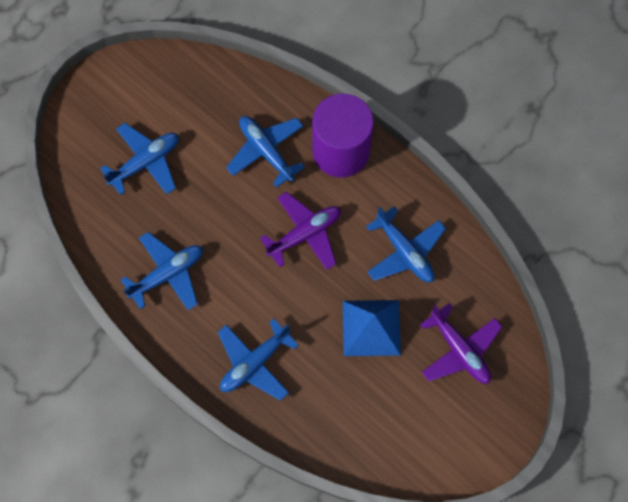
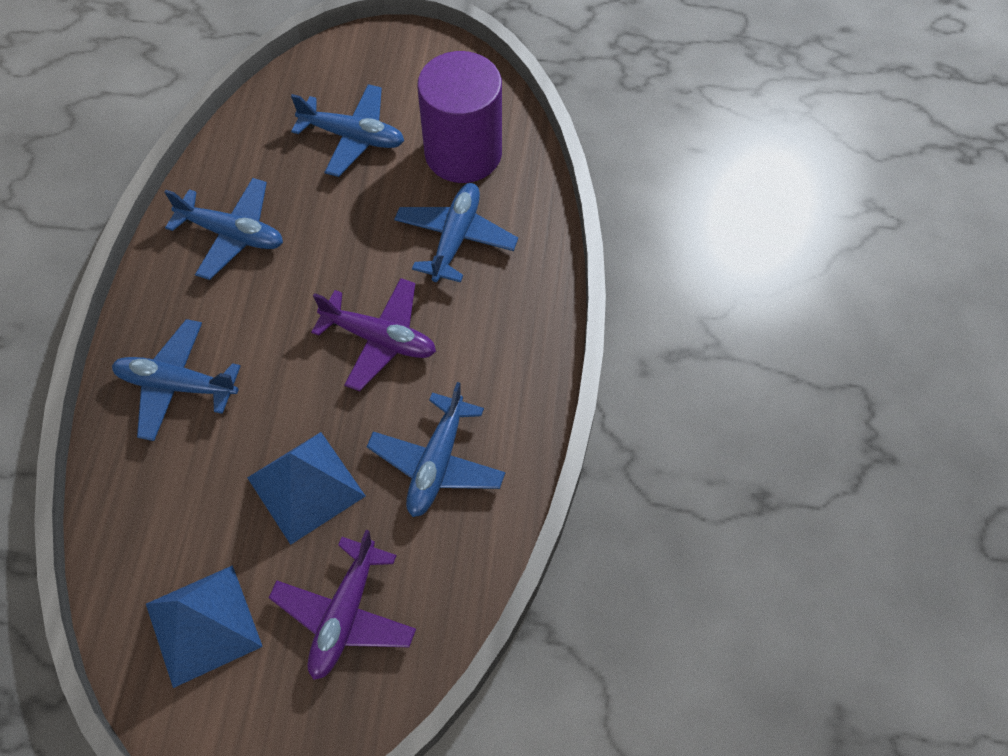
camera: 55 degrees right, 10 degrees down
purple cylinder [312,93,374,178] -> purple cylinder moved to [417,51,502,183]
none -> blue pyramid [146,565,263,688]

